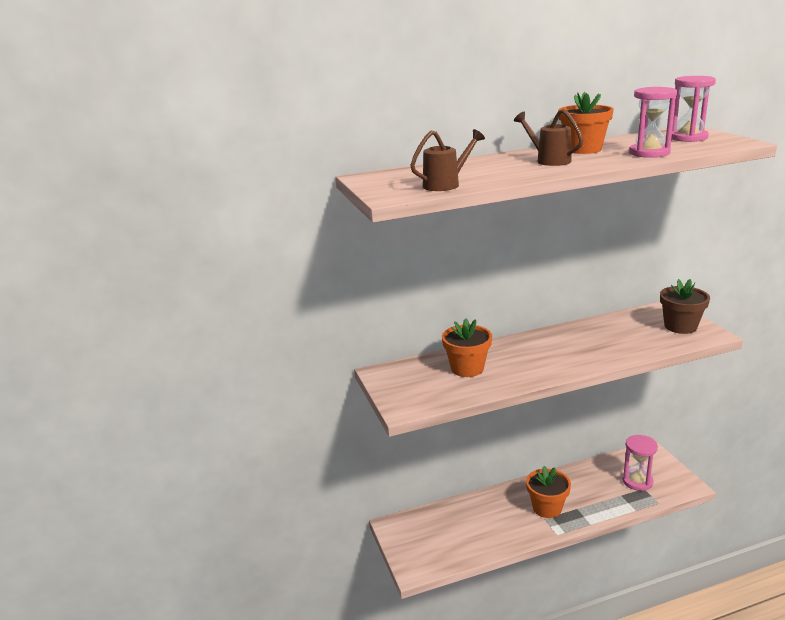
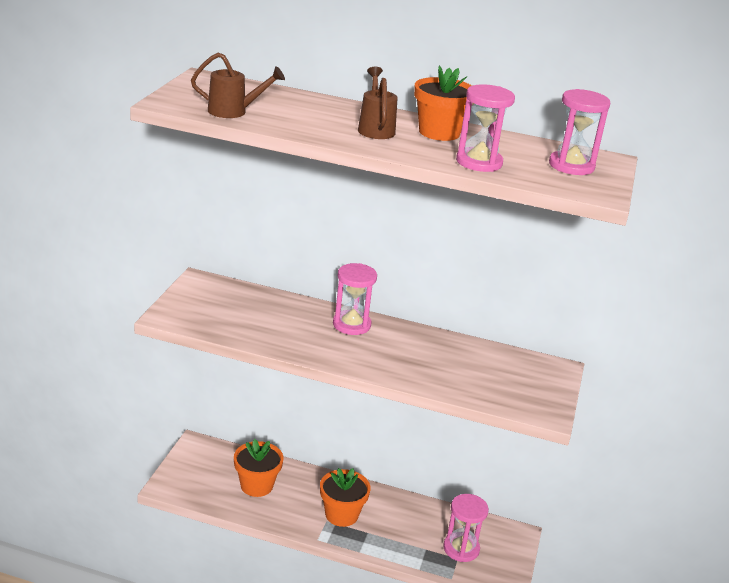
camera: 30 degrees right, 5 degrees up
orange flower pot [442,318,492,377] -> orange flower pot moved to [234,439,284,497]
brown flower pot [660,279,710,334] -> none
none -> pink hourglass [333,263,377,335]

